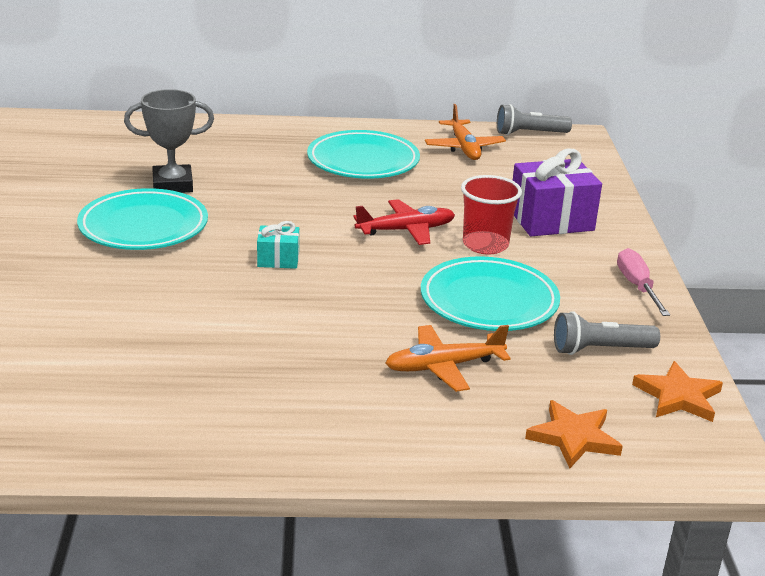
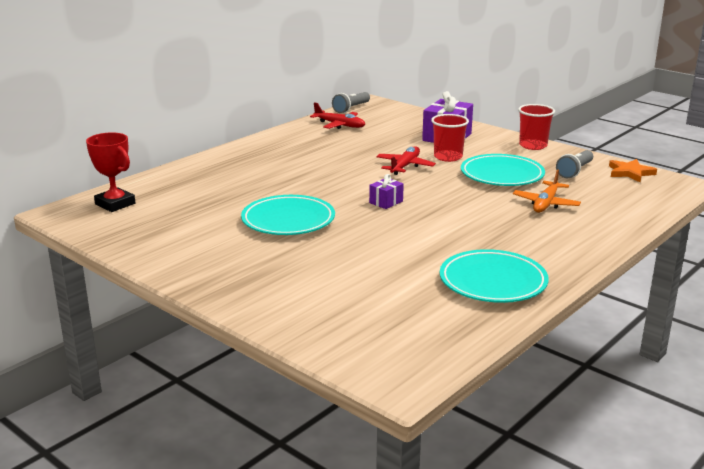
camera: 45 degrees left, 5 degrees down
grey trophy [124,89,214,193] -> none
turquoise gift [257,221,299,269] -> purple gift [369,174,404,209]
turquoise plate [307,130,420,179] -> turquoise plate moved to [440,249,549,303]
orange plane [425,104,506,160] -> red plane [310,102,365,129]
orange star [525,400,623,468] -> none
pink screwdriver [617,248,670,316] -> red cup [518,104,555,150]
none -> red trophy [86,132,135,212]

